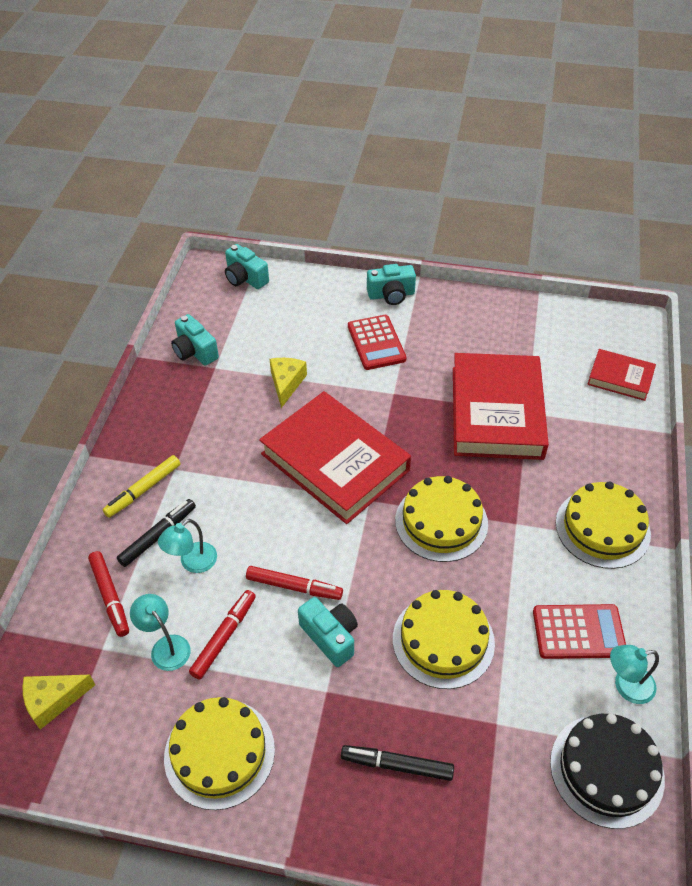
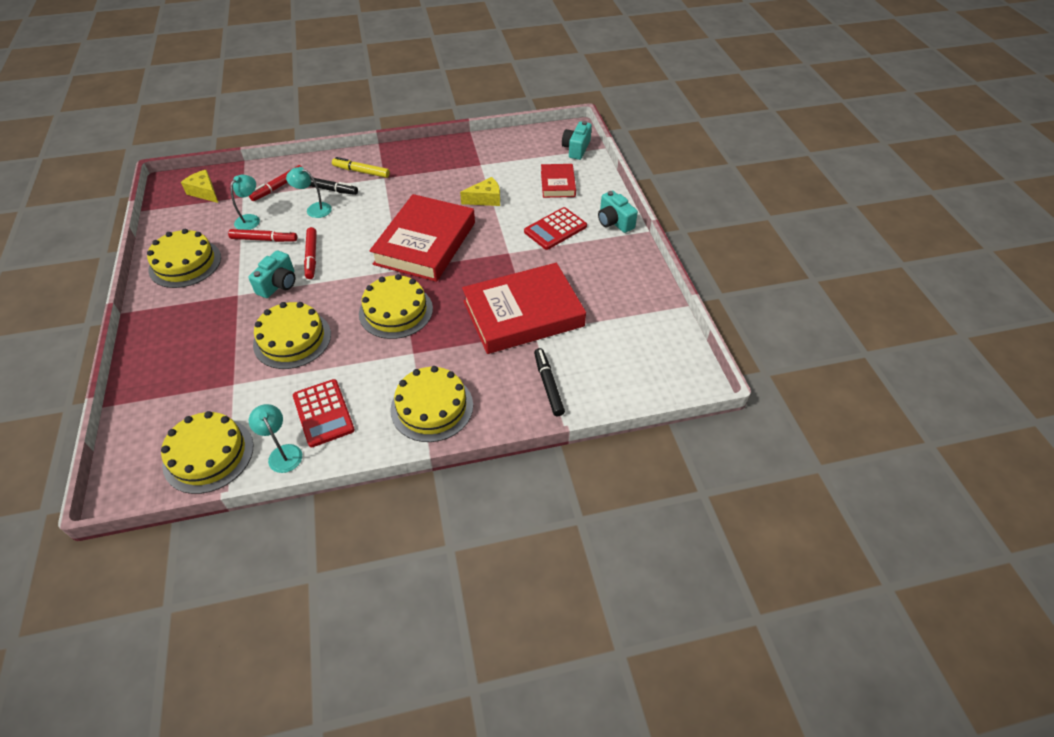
camera: 65 degrees right, 0 degrees up
turquoise camera [171,314,219,366] -> none
black marker [341,745,454,781] -> black marker moved to [534,348,565,416]
black cake [550,714,665,829] -> yellow cake [161,411,253,494]
red book [587,349,656,401] -> red book moved to [541,164,576,198]

